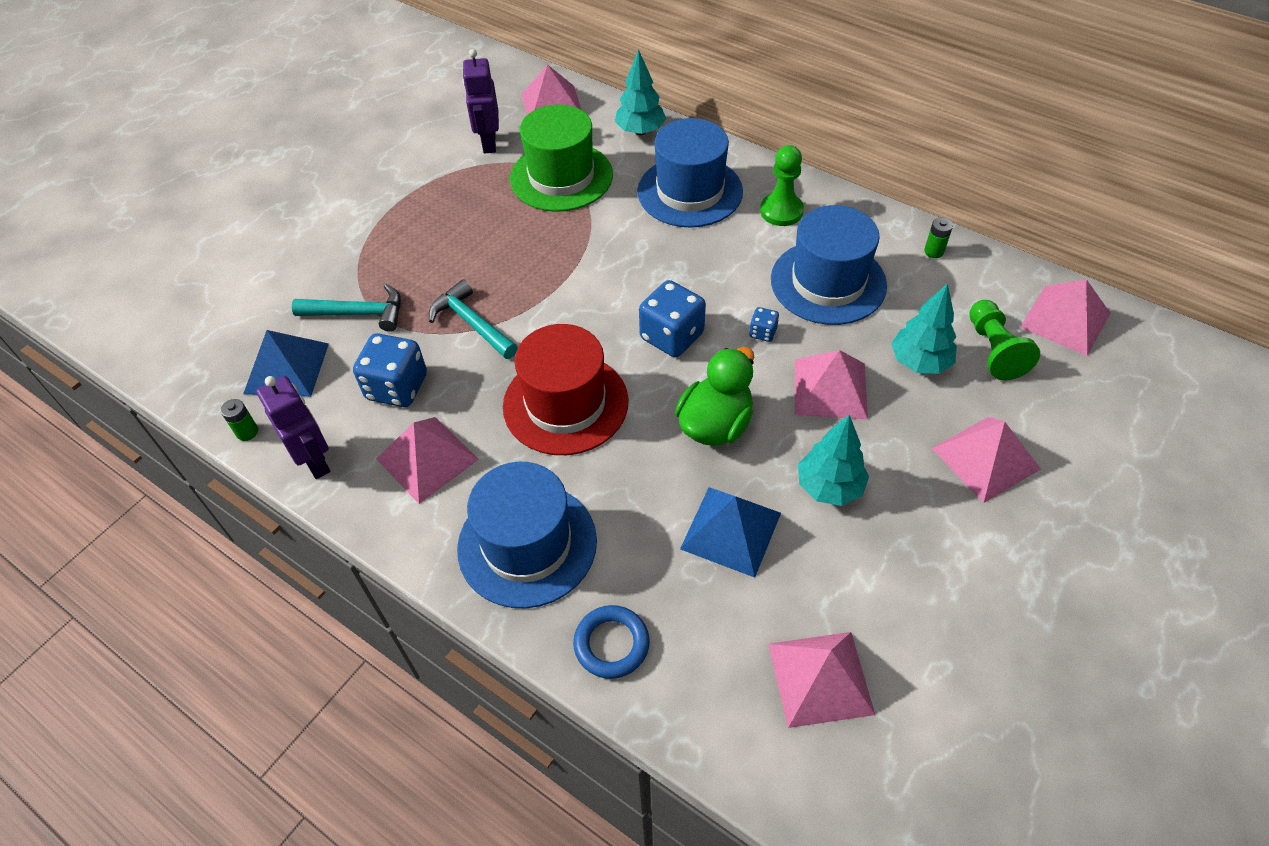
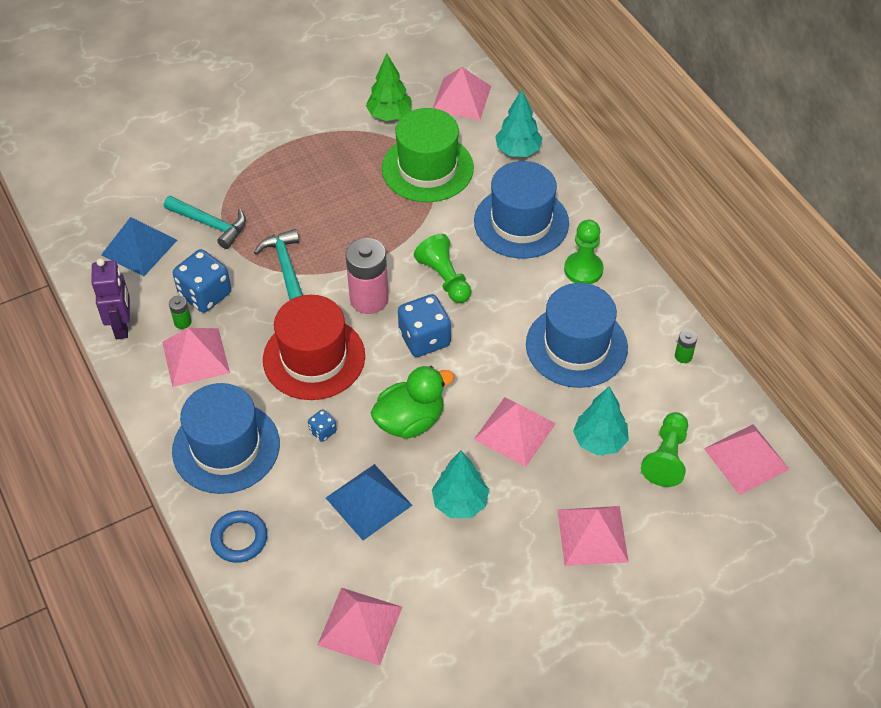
camera: 25 degrees right, 0 degrees up
green battery [221,399,258,441] -> green battery moved to [169,296,192,329]
purple robot [462,49,499,153] -> green tree [366,54,412,121]
blue dice [749,307,779,342] -> blue dice moved to [308,409,337,442]
none -> pink battery [346,238,389,314]
none -> green pawn [414,234,471,303]

